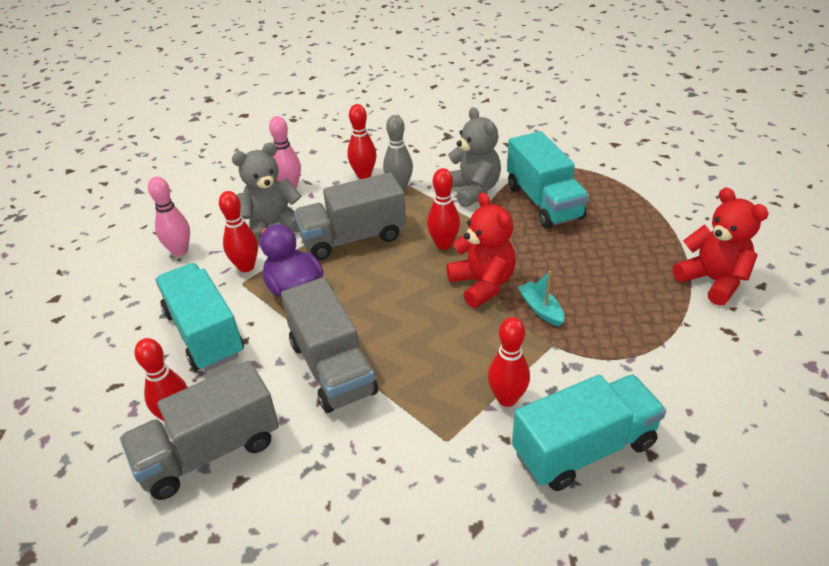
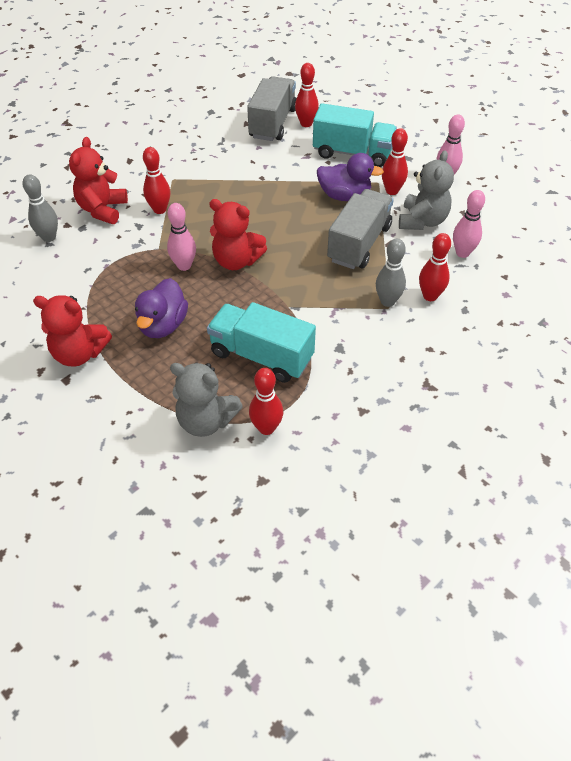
camera: 135 degrees right, 10 degrees up
grey truck [281,277,378,413] -> none
red bowling pin [427,168,460,250] -> red bowling pin moved to [249,368,283,435]
grey teddy bear [448,107,501,208] -> grey teddy bear moved to [170,362,243,437]
turquoise truck [512,374,666,491] -> red teddy bear [69,137,128,224]
turquoise boat [518,271,565,327] -> pink bowling pin [167,203,196,271]
none -> grey bowling pin [22,174,58,242]
none -> purple duck [135,278,188,338]

